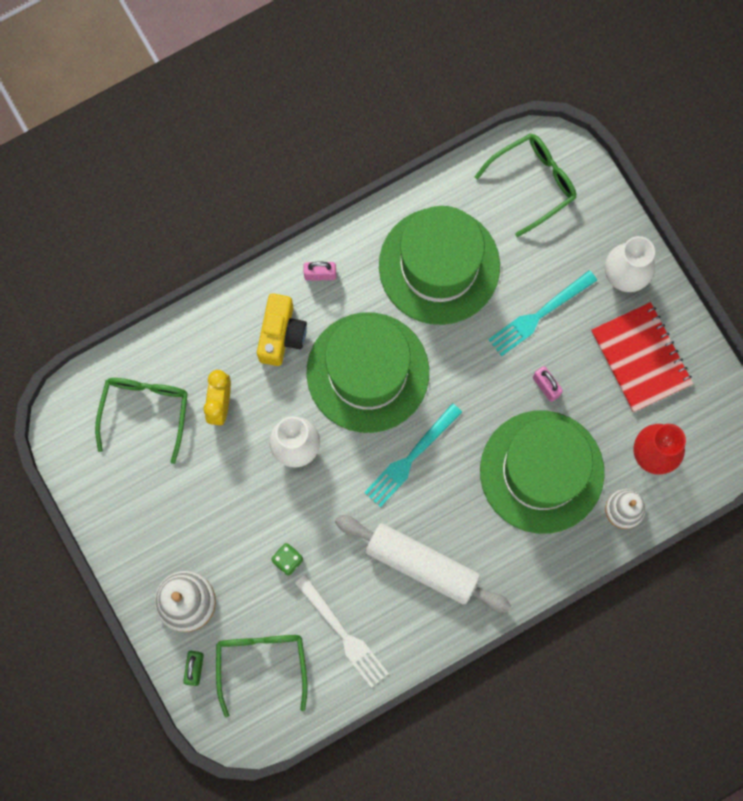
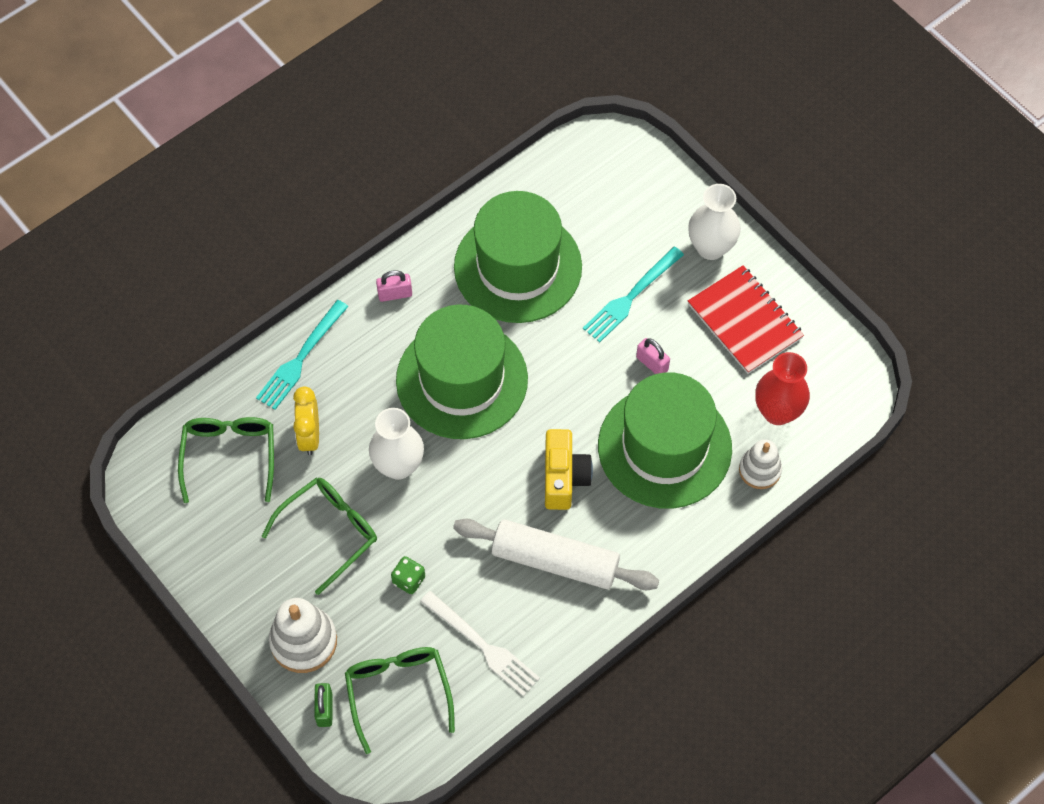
camera: 10 degrees left, 15 degrees down
yellow camera [257,293,307,366] -> yellow camera moved to [545,429,593,510]
turquoise fork [364,403,462,507] -> turquoise fork moved to [256,300,349,410]
green glasses [475,133,576,237] -> green glasses moved to [261,477,377,595]

